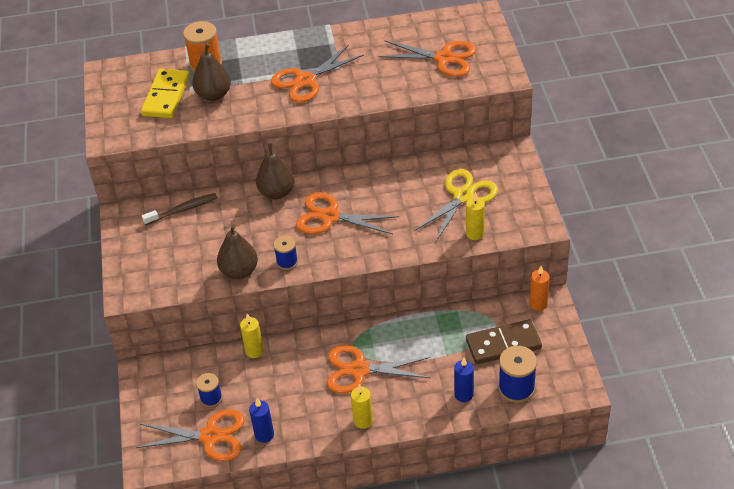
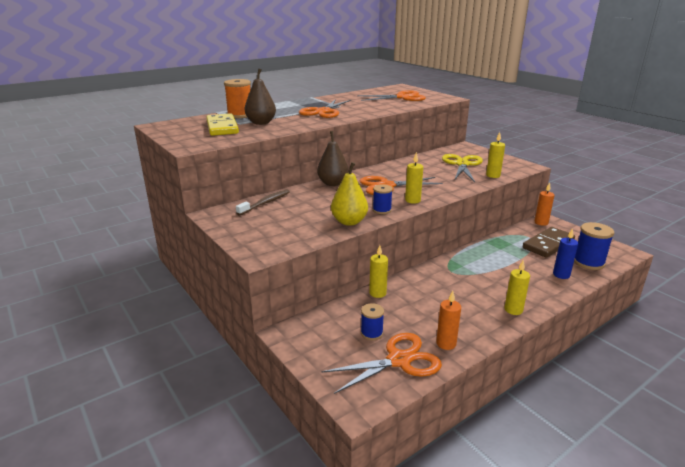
camera: 30 degrees left, 20 degrees down
brown pear [217,224,258,279] -> yellow pear [331,162,368,226]
blue candle [249,399,274,443] -> orange candle [436,290,461,350]
orange scissors [327,345,431,393] -> none
none -> yellow candle [405,152,423,204]

